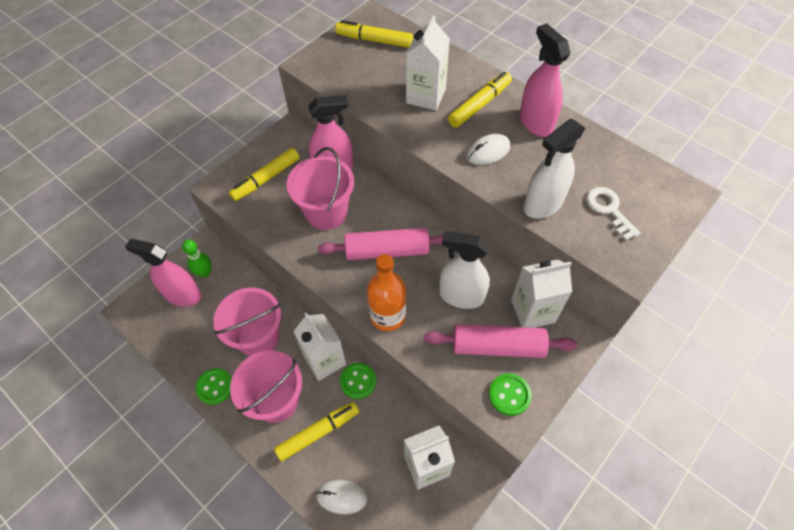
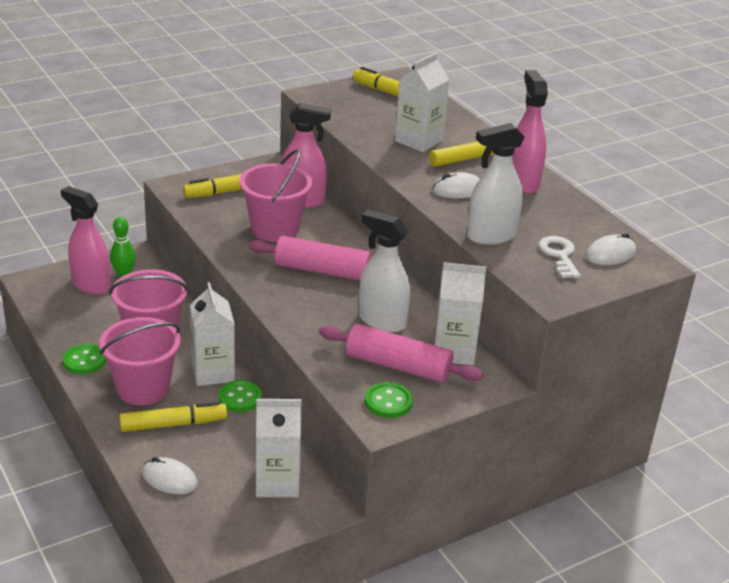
camera: 15 degrees right, 25 degrees down
orange bottle [367,254,406,331] -> none
none -> white mouse [585,233,636,265]

